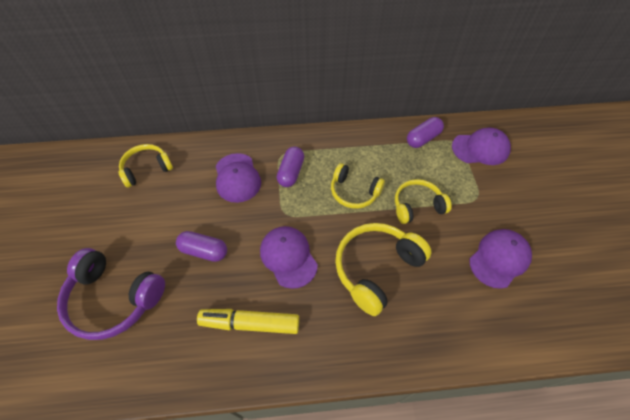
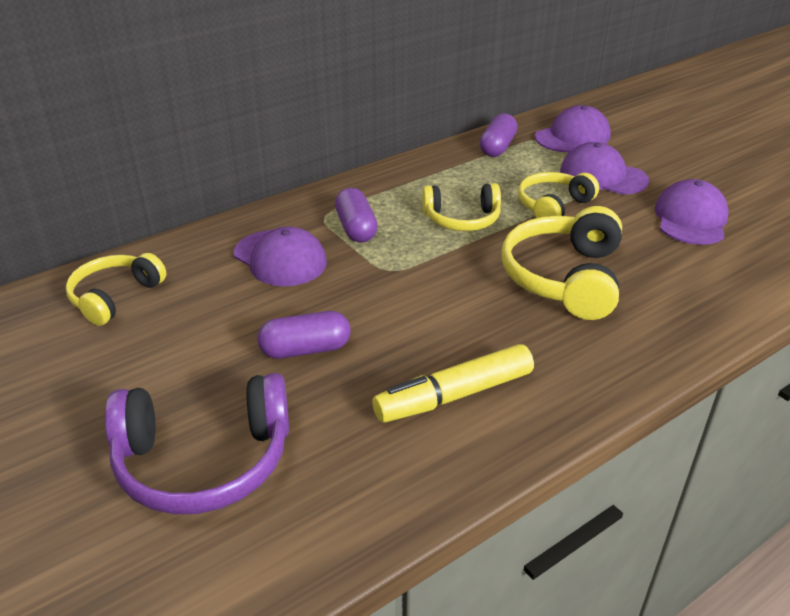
camera: 30 degrees left, 20 degrees down
purple cap [260,226,318,289] -> purple cap moved to [560,142,649,195]

